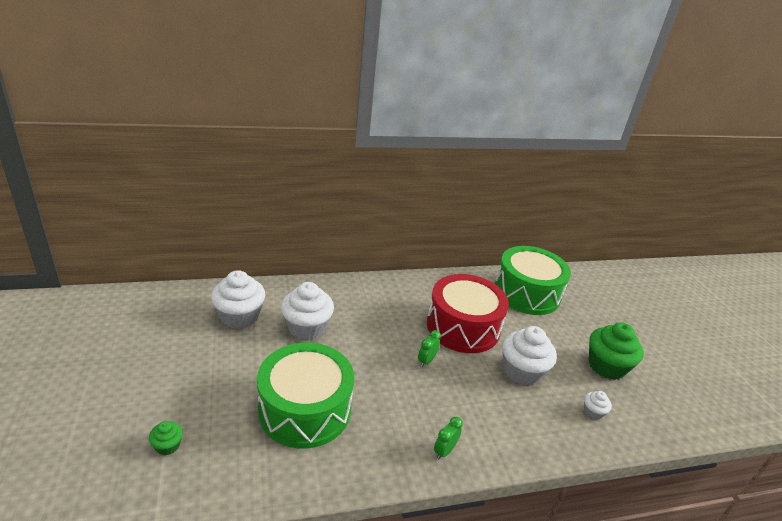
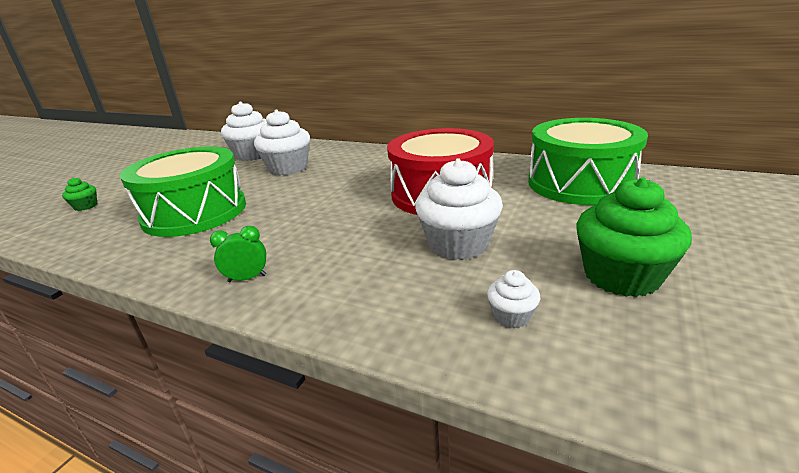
camera: 45 degrees right, 5 degrees down
green clock [418,330,441,367] -> none

